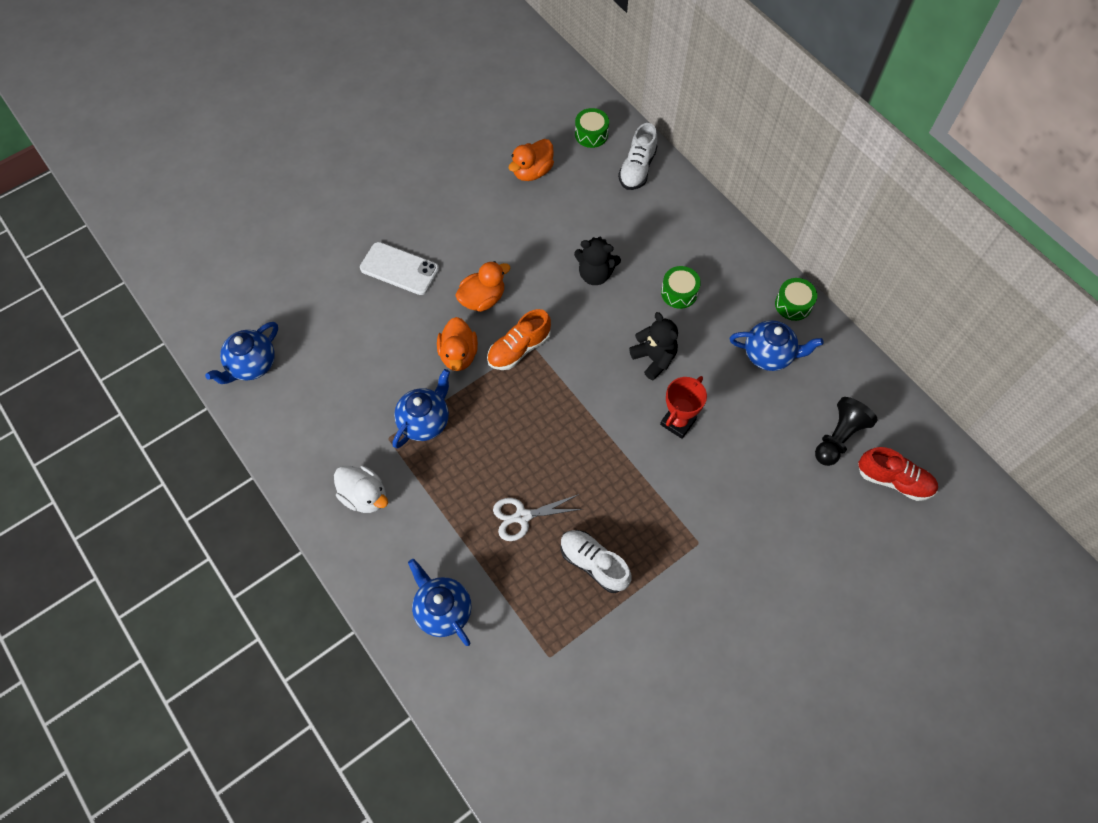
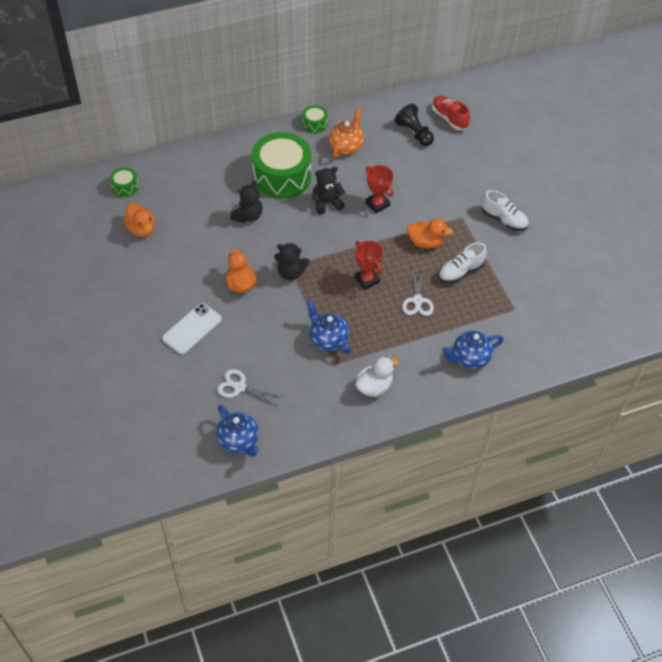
camera: 75 degrees left, 10 degrees down
orange duck [437,317,478,371] -> orange duck moved to [407,219,453,249]
orange shoe [487,309,551,370] -> black teddy bear [274,243,310,280]
white shoe [618,123,658,190] -> white shoe moved to [481,190,529,231]
green drum [661,266,701,309] -> green drum [252,132,311,199], size x2.24
blue teapot [730,320,824,371] -> orange teapot [329,108,364,158]
red shoe [858,447,938,501] -> red shoe turned 75 degrees counterclockwise [432,96,470,130]
none -> white scissors [217,369,282,406]
none -> red trophy [354,241,383,290]

